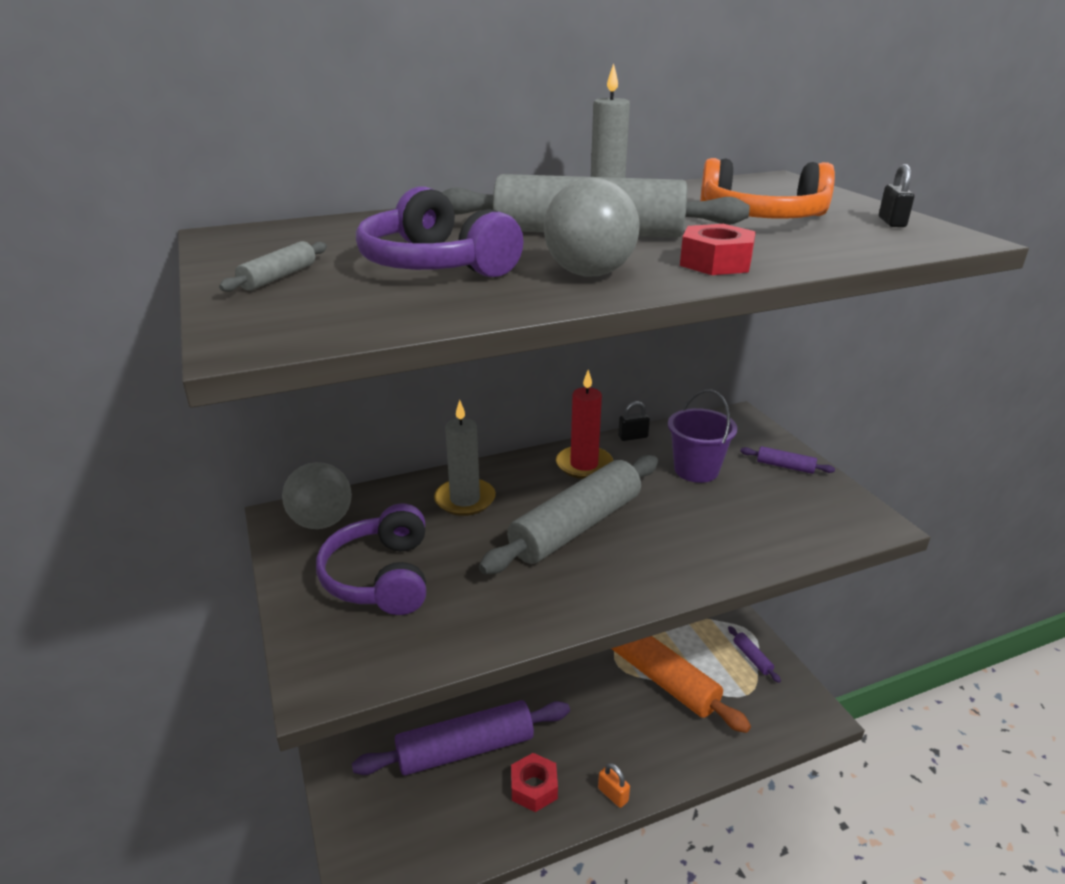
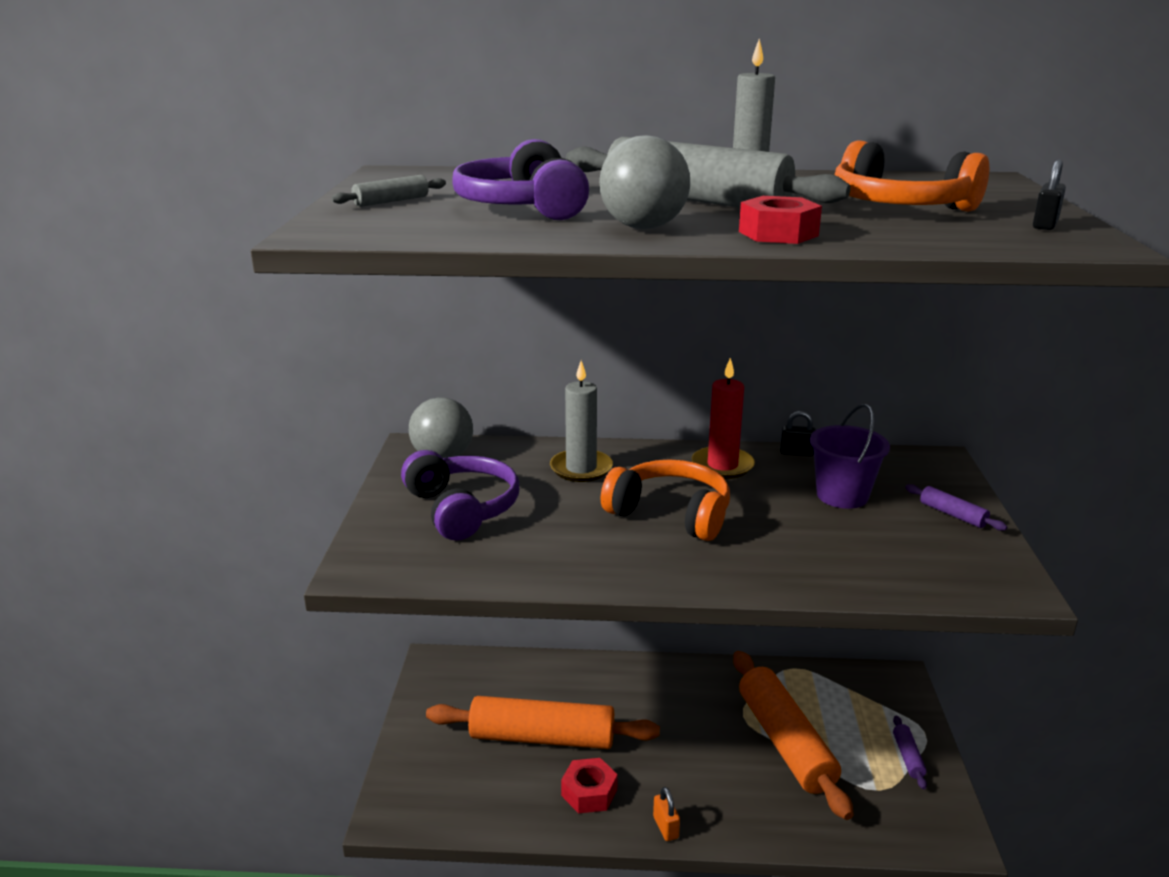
camera: 25 degrees right, 5 degrees down
purple headphones [316,503,426,615] -> purple headphones turned 135 degrees clockwise [401,450,519,541]
purple rolling pin [352,700,570,775] -> orange rolling pin [426,696,660,749]
grey rolling pin [479,455,658,574] -> orange headphones [601,460,730,541]

